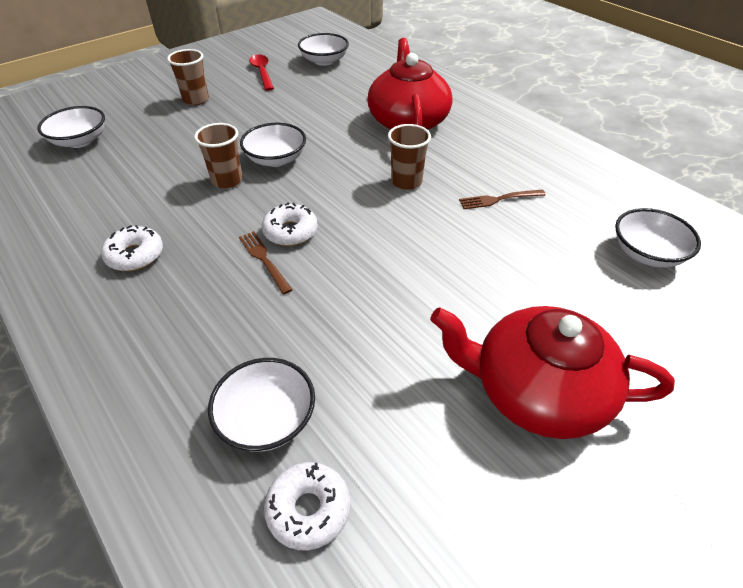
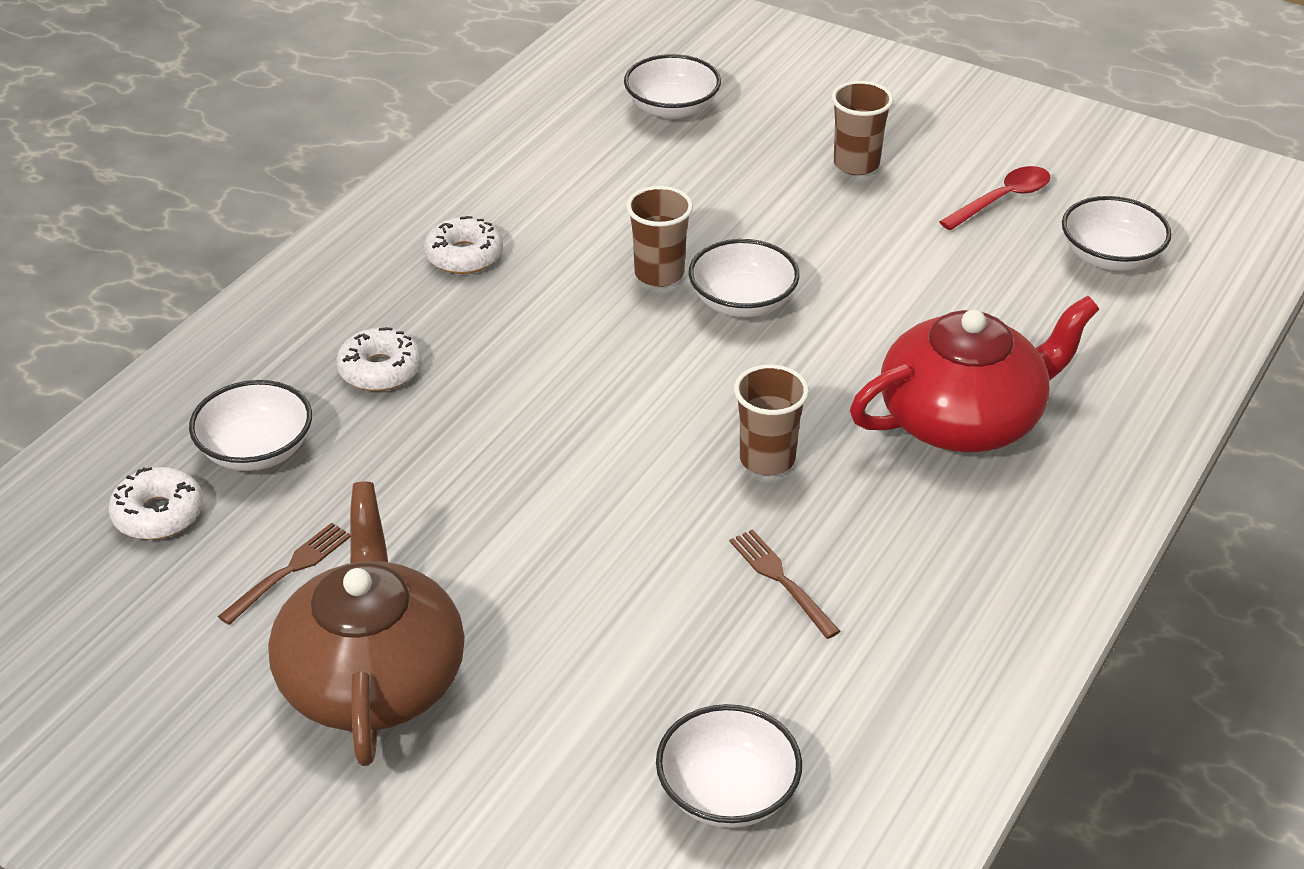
camera: 70 degrees right, 5 degrees down
brown fork [239,231,292,294] -> brown fork moved to [218,523,350,625]
white donut [262,203,318,246] -> white donut moved to [336,327,422,391]
red teapot [430,306,675,439] -> brown teapot [268,481,465,766]

